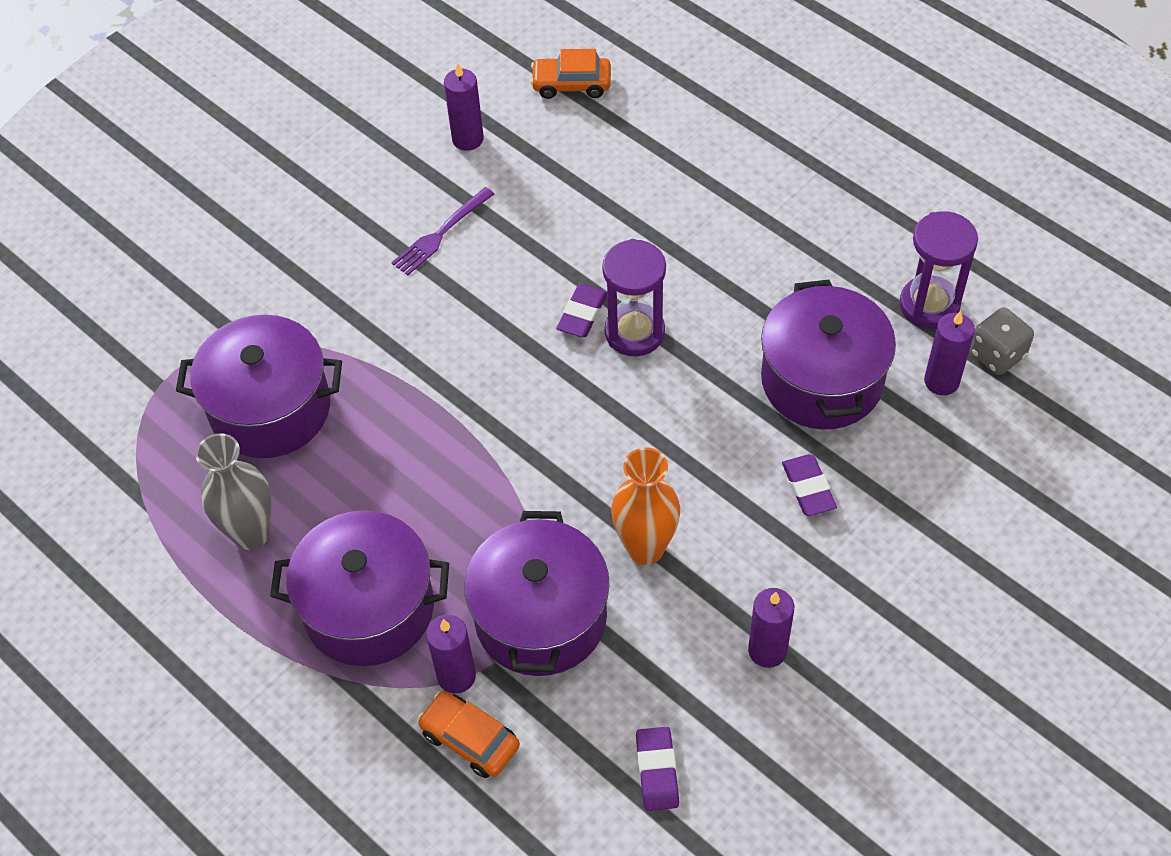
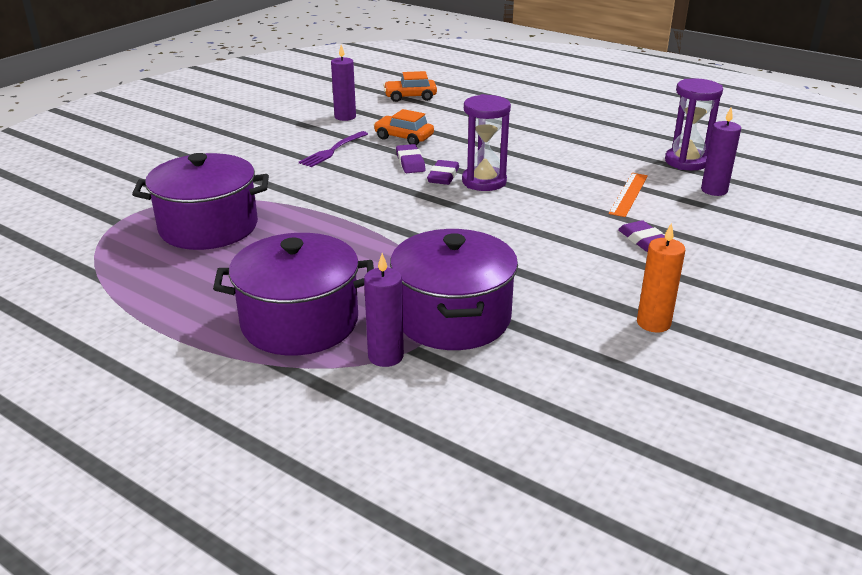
camera: 10 degrees left, 25 degrees down
grey vase [196,433,271,550] -> none
orange car [417,691,520,778] -> orange car moved to [374,109,434,145]
orange vase [611,448,680,565] -> none
purple eraser [636,727,679,811] -> purple eraser moved to [396,144,425,173]
purple candle [748,588,794,668] -> orange candle [637,223,685,332]
purple pot [761,280,896,429] -> orange ruler [609,173,648,217]
grey dice [970,307,1034,375] -> none

